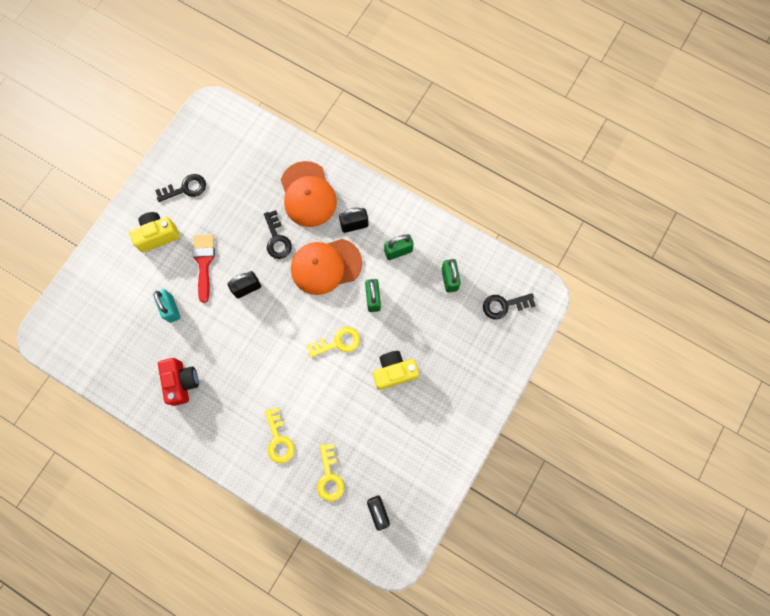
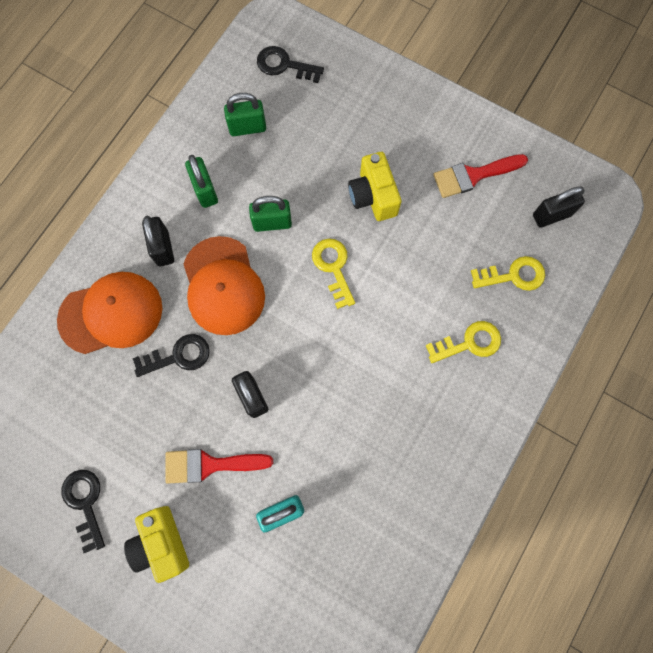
camera: 90 degrees left, 0 degrees up
red camera [158,358,199,406] -> none
black key [483,293,536,320] -> black key turned 120 degrees clockwise [257,46,324,83]
none -> red brush [433,154,528,198]

